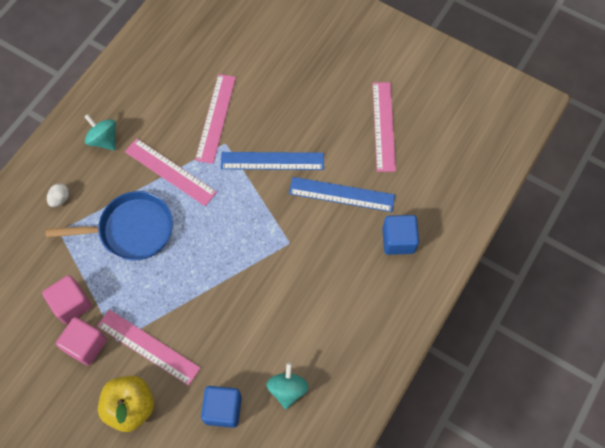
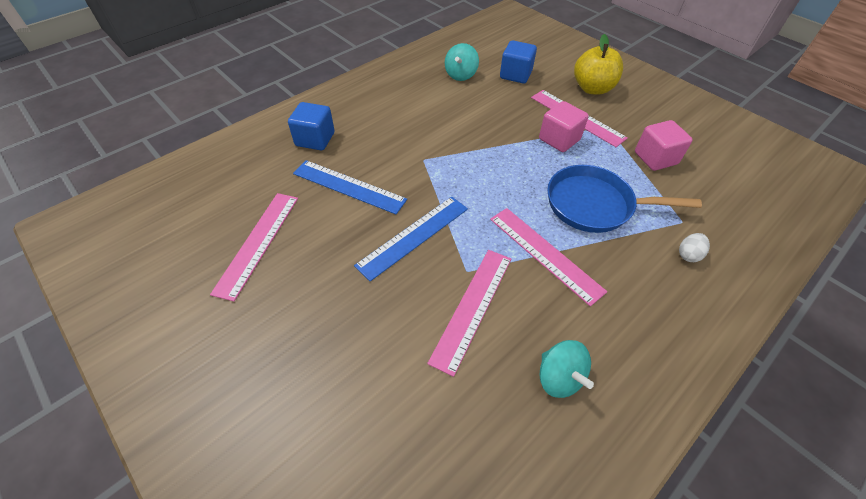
camera: 165 degrees left, 15 degrees down
pink cube [56,317,107,366] -> pink cube moved to [539,101,589,152]
turquoise spinning top [84,114,116,151] -> turquoise spinning top moved to [539,340,594,398]
blue ruler [221,152,324,170] -> blue ruler turned 60 degrees counterclockwise [354,196,468,281]

